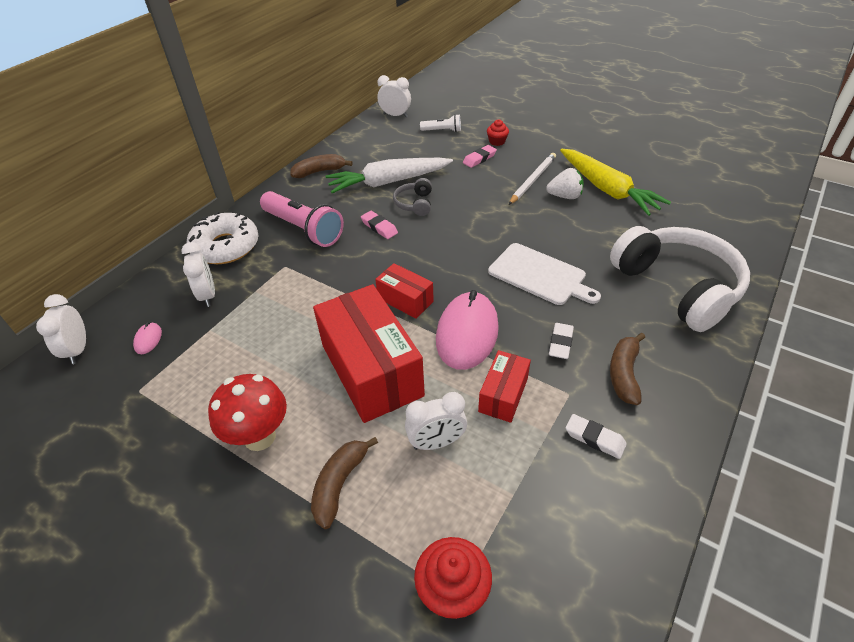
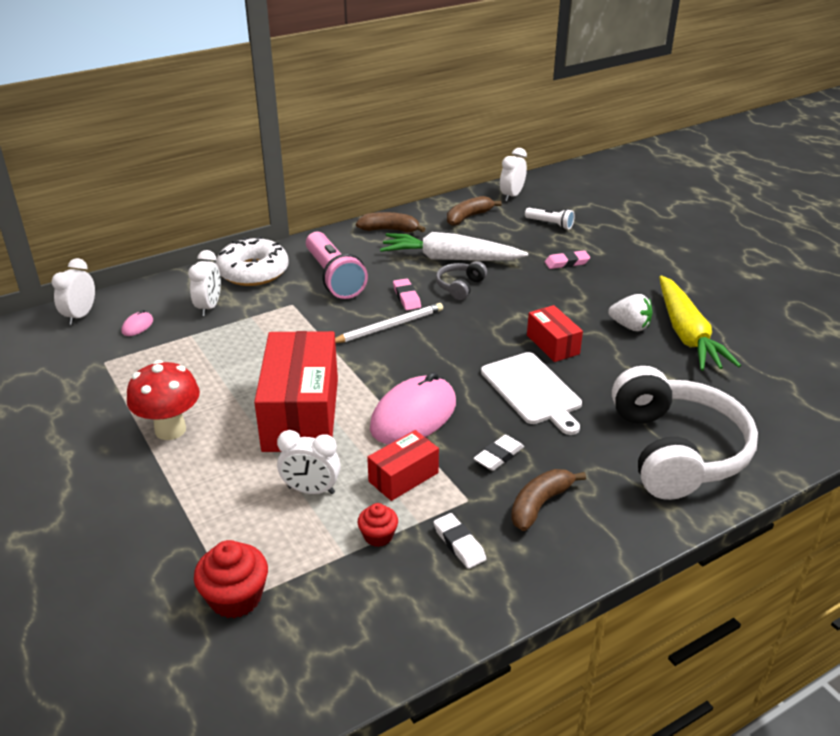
camera: 25 degrees right, 10 degrees down
brown banana [311,437,378,529] -> brown banana moved to [447,196,502,226]
red box [375,263,434,319] -> red box moved to [527,305,583,362]
white clock [378,75,411,117] -> white clock turned 105 degrees counterclockwise [500,148,527,201]
red cupcake [487,119,509,146] -> red cupcake moved to [358,503,398,547]
white pencil [509,153,556,205] -> white pencil moved to [335,303,443,343]

